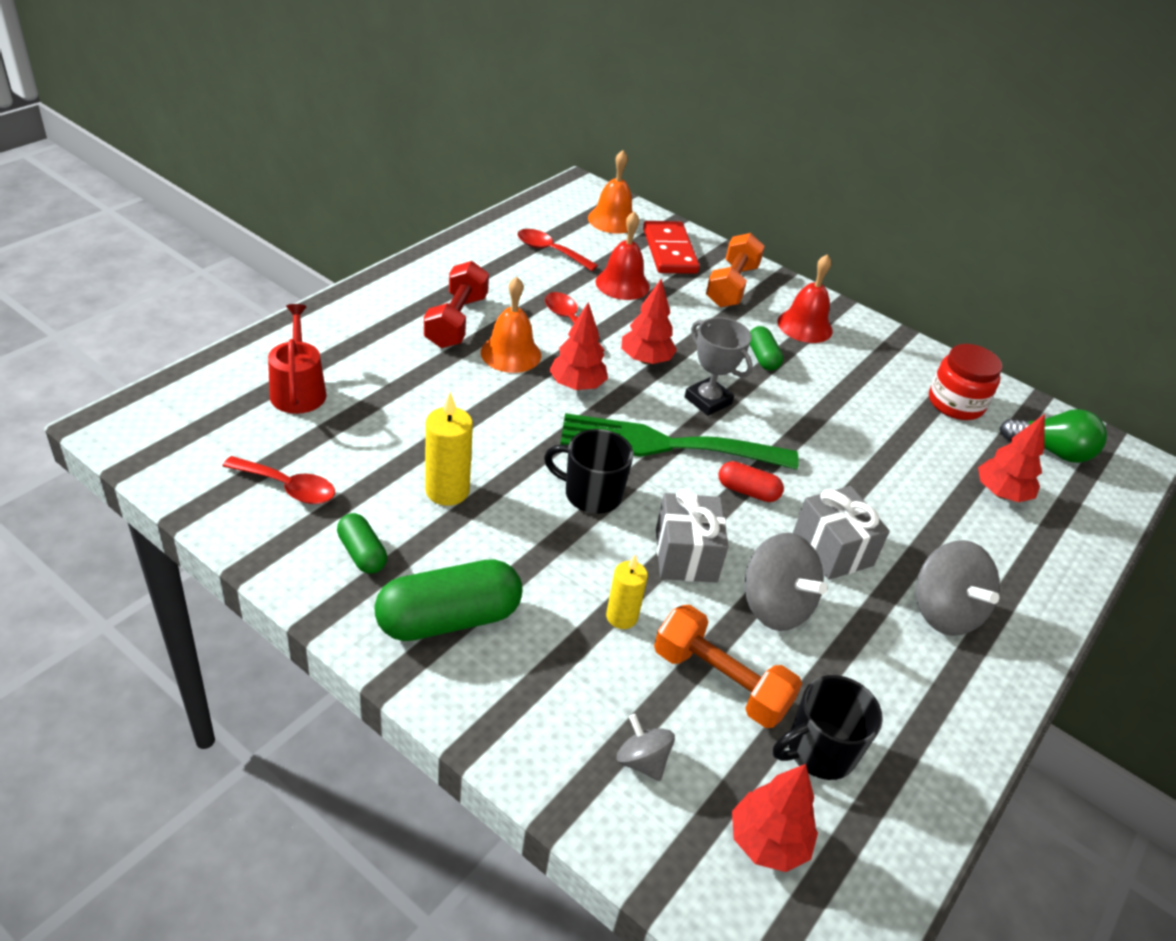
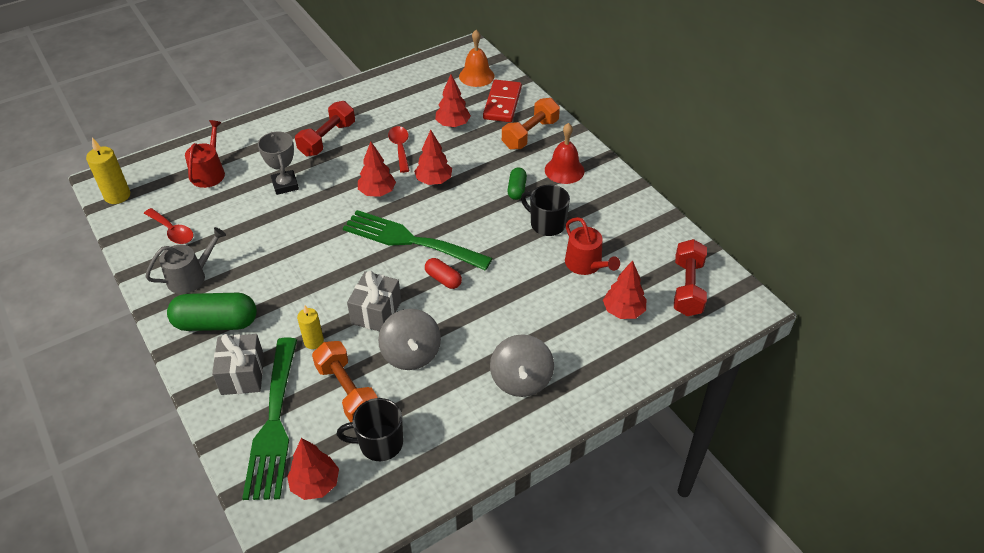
camera: 25 degrees right, 5 degrees up
green capsule [337,513,387,574] -> grey watering can [145,227,226,294]
yellow candle [425,392,473,506] -> yellow candle moved to [86,138,130,204]
orange bell [481,277,541,373] -> none
red spoon [518,229,598,271] -> none
black mug [544,429,634,514] -> black mug moved to [521,185,570,236]
red bell [596,211,650,300] -> red tree [435,74,471,128]
grey spinning top [616,714,675,781] -> green fork [242,338,297,500]
grey trophy [684,317,753,416] -> grey trophy moved to [258,131,299,195]
grey gift [793,486,890,580] -> grey gift moved to [212,334,264,395]
red jar [929,344,1002,420] -> none
green light bulb [1000,409,1107,463] -> red dumbbell [674,239,707,316]
none -> red watering can [565,217,620,275]

